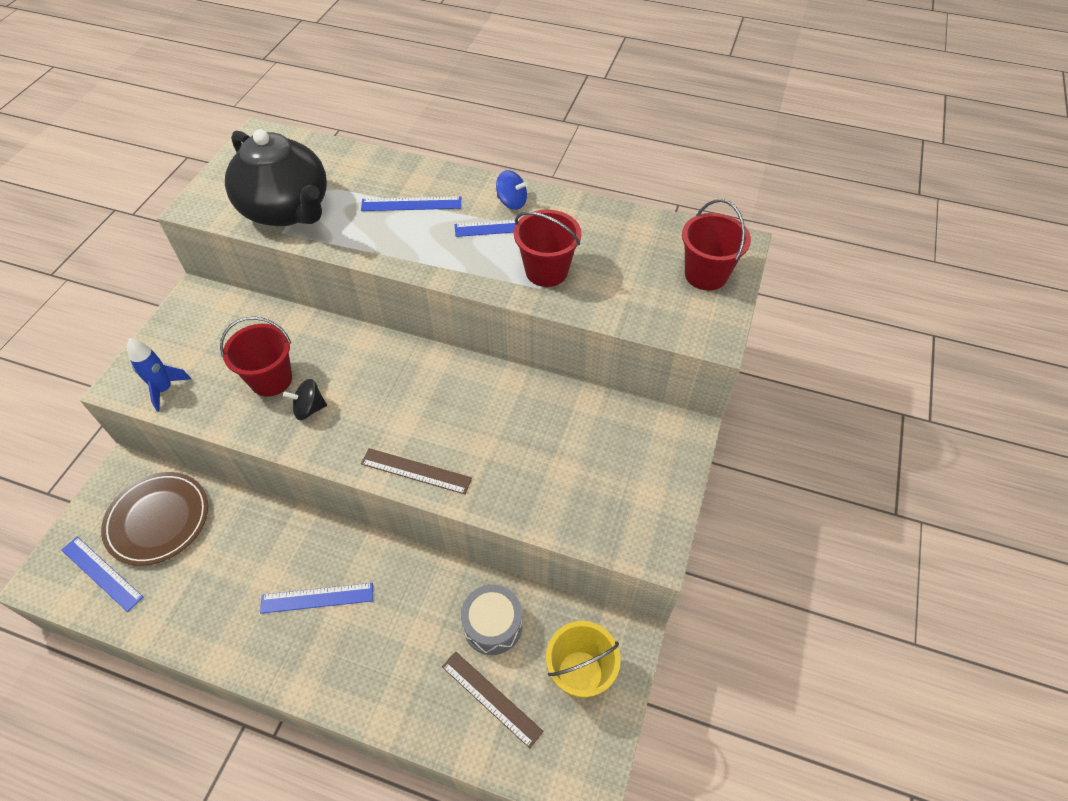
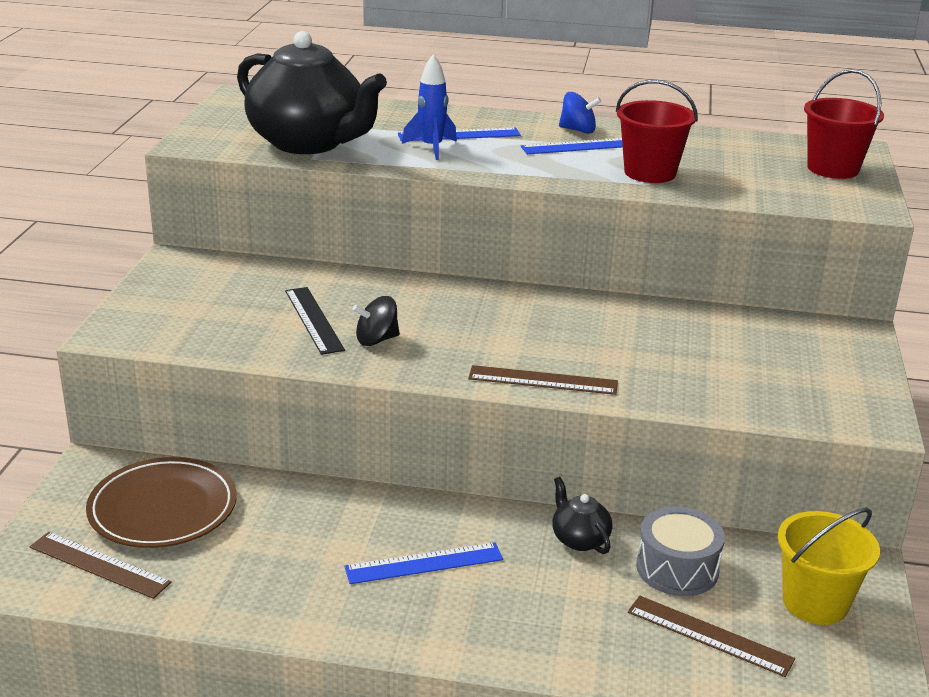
camera: 10 degrees left, 25 degrees down
blue ruler [61,537,143,612] -> brown ruler [29,532,171,599]
blue rocket [127,338,191,412] -> blue rocket moved to [402,54,457,160]
red bucket [220,317,292,397] -> black ruler [285,287,345,355]
none -> black teapot [552,477,612,554]

